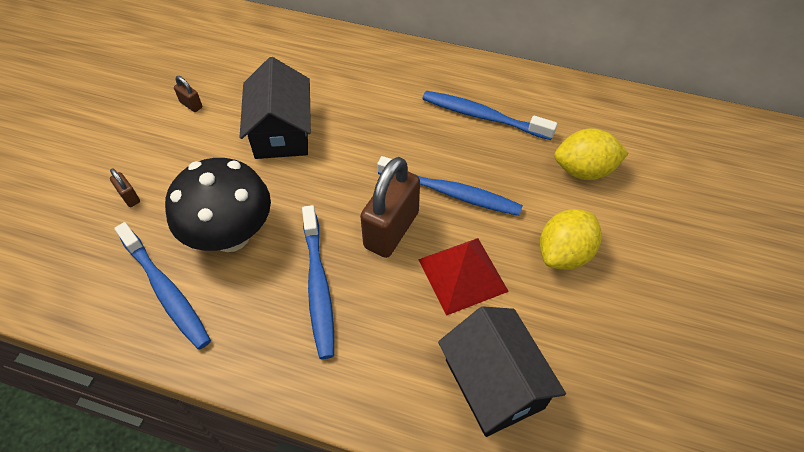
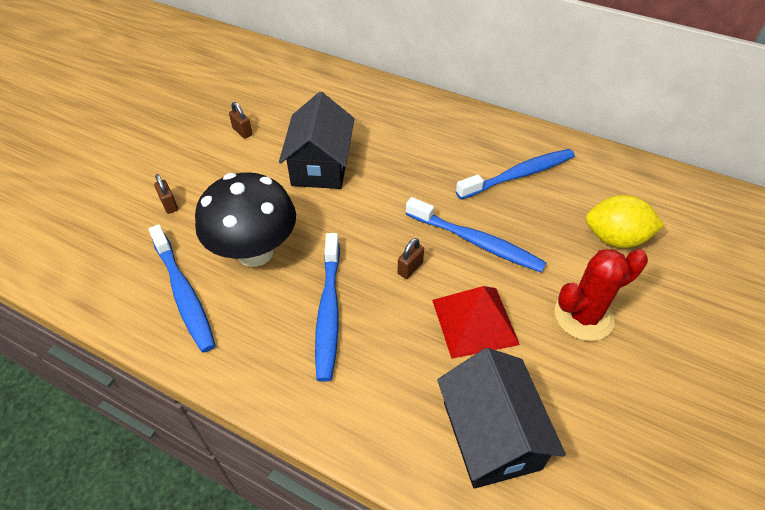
camera: 10 degrees right, 5 degrees down
brown padlock [360,157,420,258] -> brown padlock [397,238,424,279], size x0.42
blue toothbrush [422,91,557,140] -> blue toothbrush turned 120 degrees clockwise [456,149,575,199]
yellow lemon [540,209,602,270] -> red cactus [555,249,648,341]

